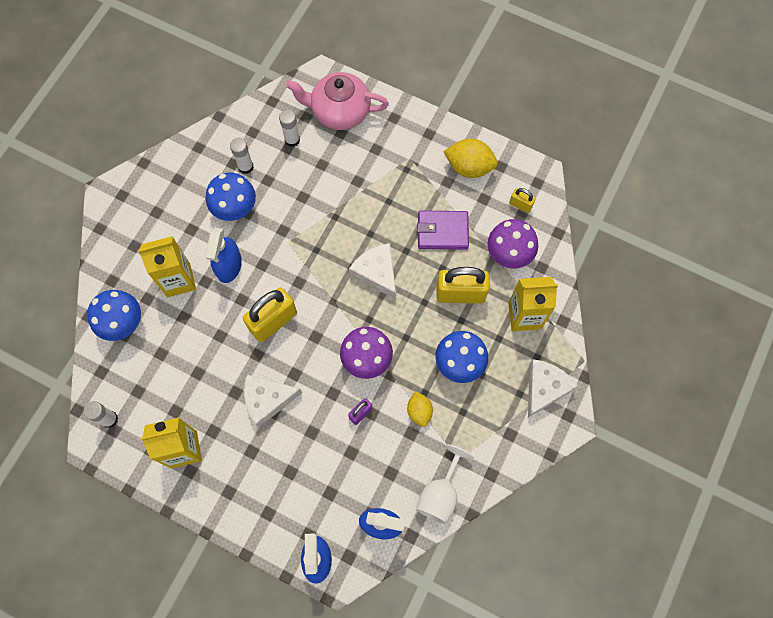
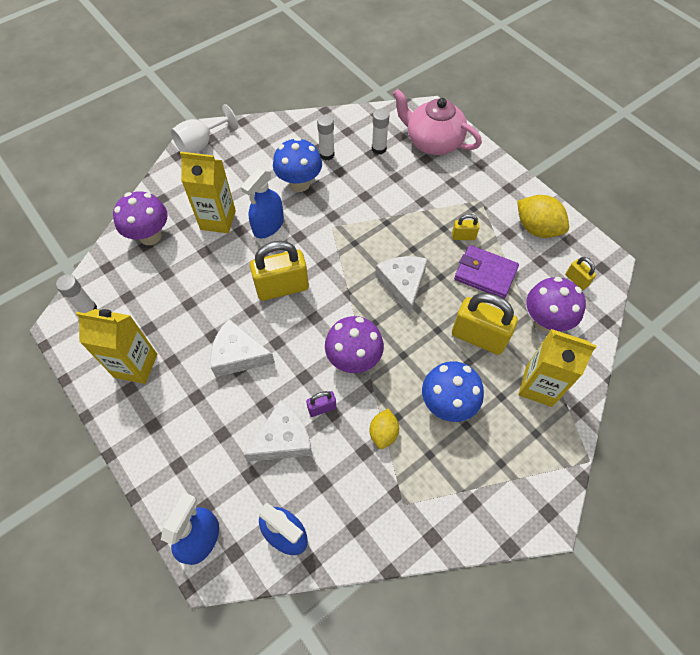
camera: 25 degrees right, 10 degrees down
blue mushroom [87,290,141,341] -> purple mushroom [113,191,168,245]
white goblet [416,444,474,524] -> white goblet moved to [171,104,238,153]
white cheese [528,359,578,418] -> white cheese moved to [244,400,312,462]
none -> yellow padlock [452,214,479,240]

